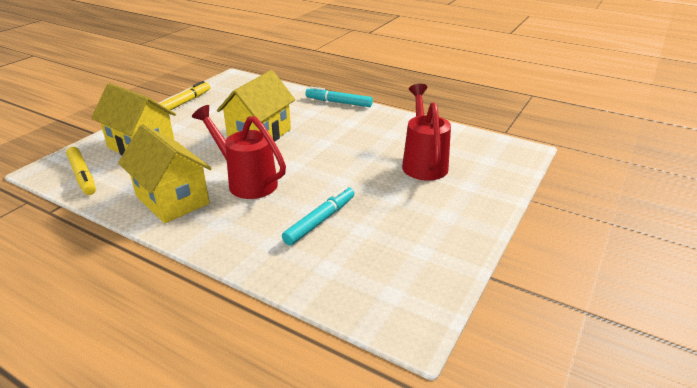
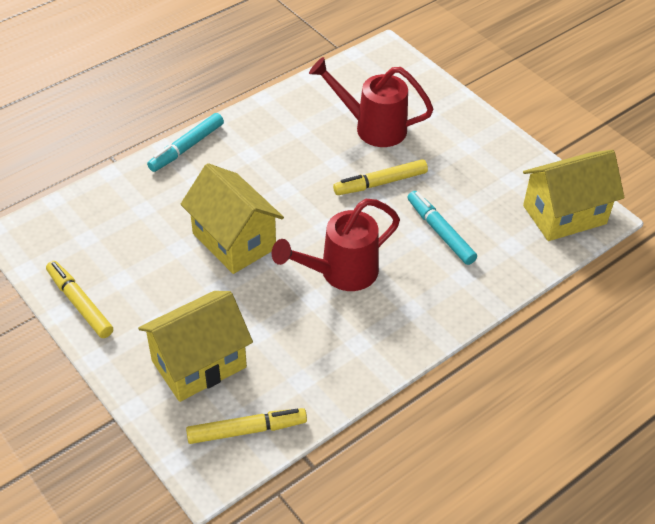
camera: 70 degrees left, 15 degrees up
yellow house [118,124,212,223] -> yellow house moved to [523,150,624,241]
none -> yellow marker [333,159,428,195]

